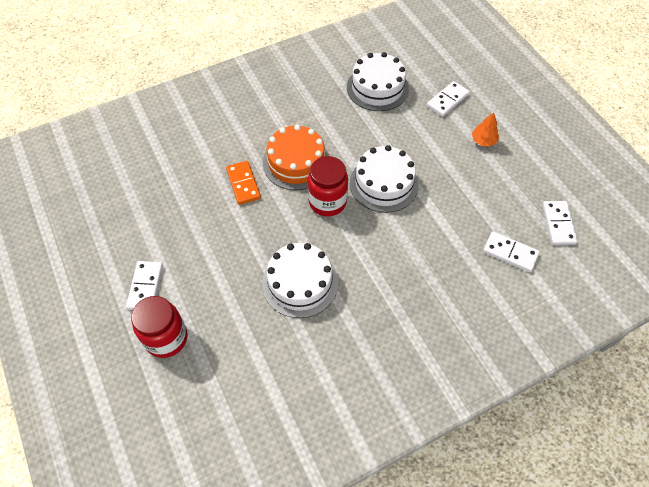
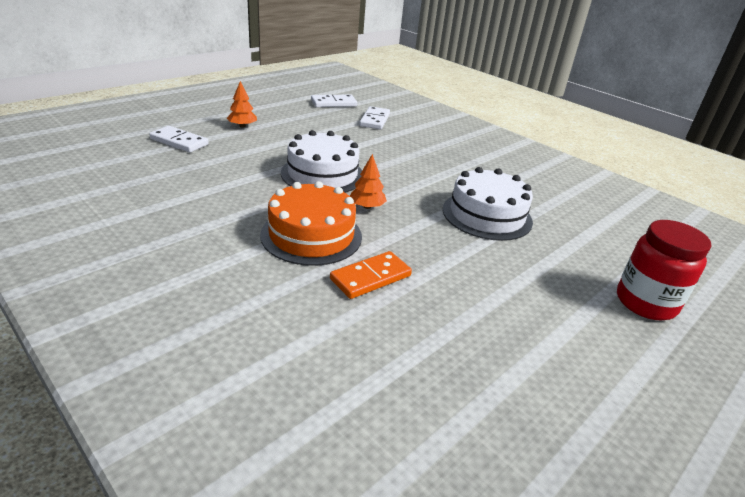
camera: 110 degrees left, 25 degrees down
white domino [126,261,163,310] -> none
red jar [308,156,348,216] -> orange tree [350,154,387,209]
white cake [347,52,409,111] -> none

